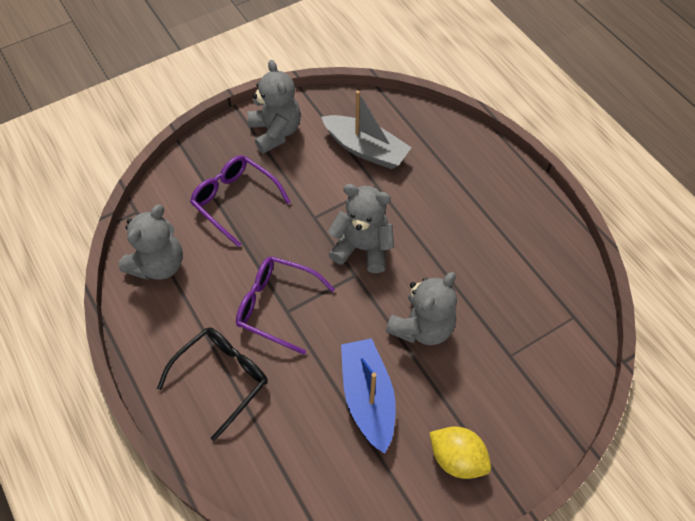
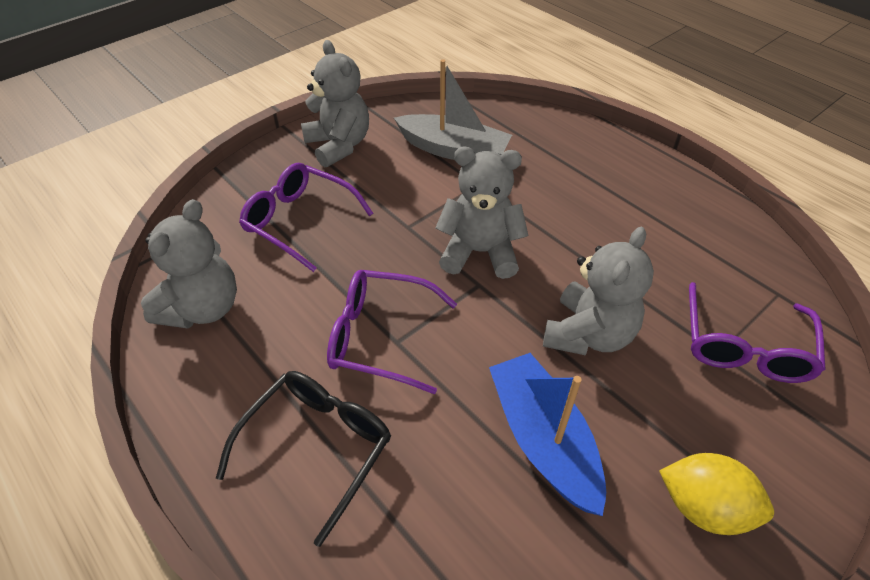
camera: 10 degrees left, 10 degrees down
none -> purple glasses [689,282,826,383]

